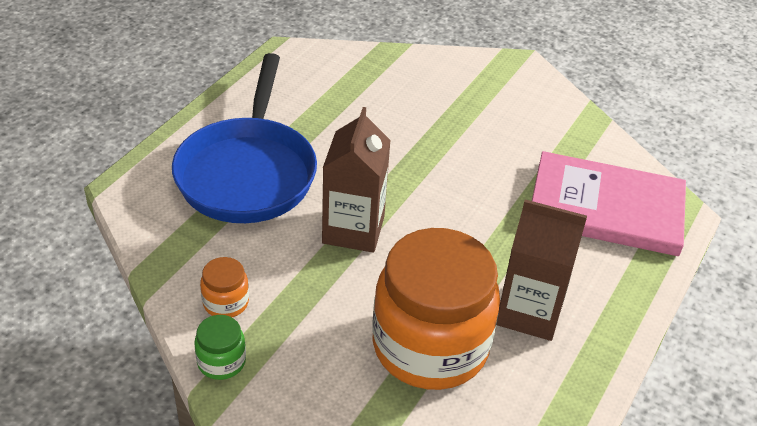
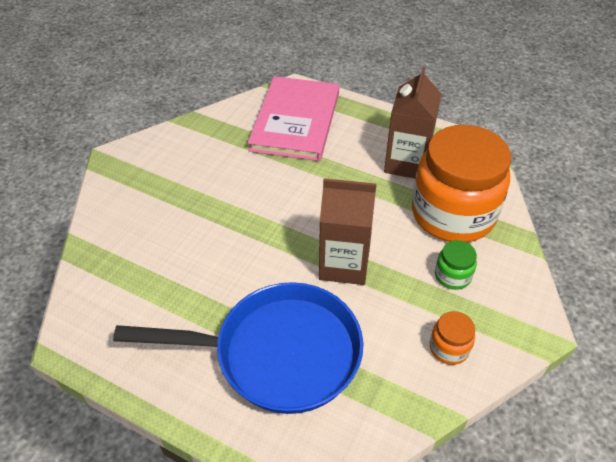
camera: 90 degrees left, 5 degrees up
green jar [194,315,246,380] -> green jar moved to [435,240,477,290]

